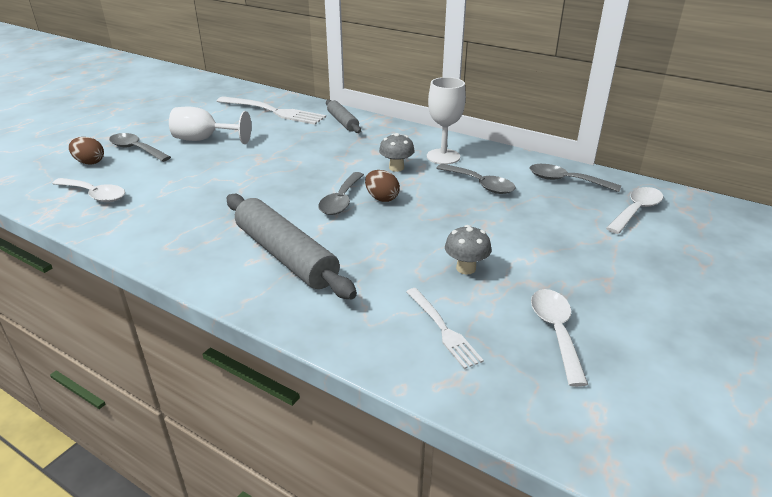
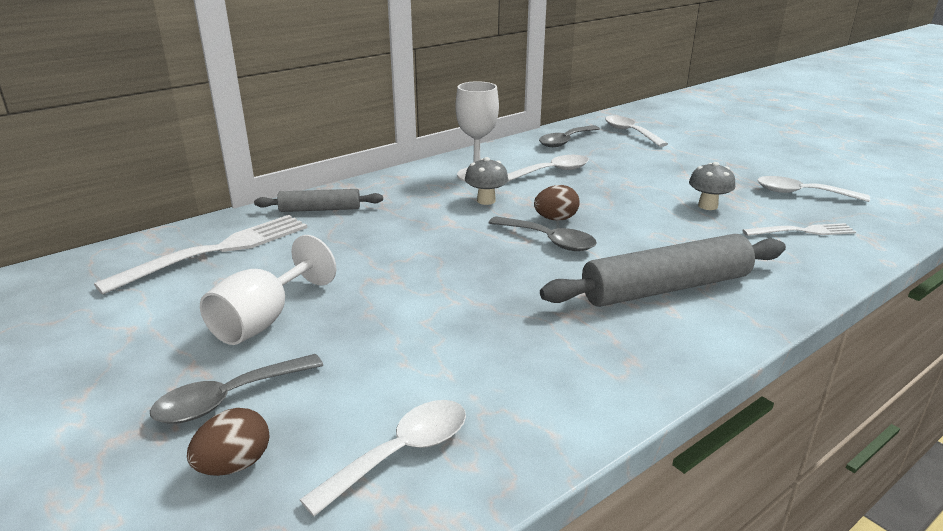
camera: 70 degrees left, 5 degrees down
grey spoon [436,164,516,194] -> white spoon [508,155,589,182]

